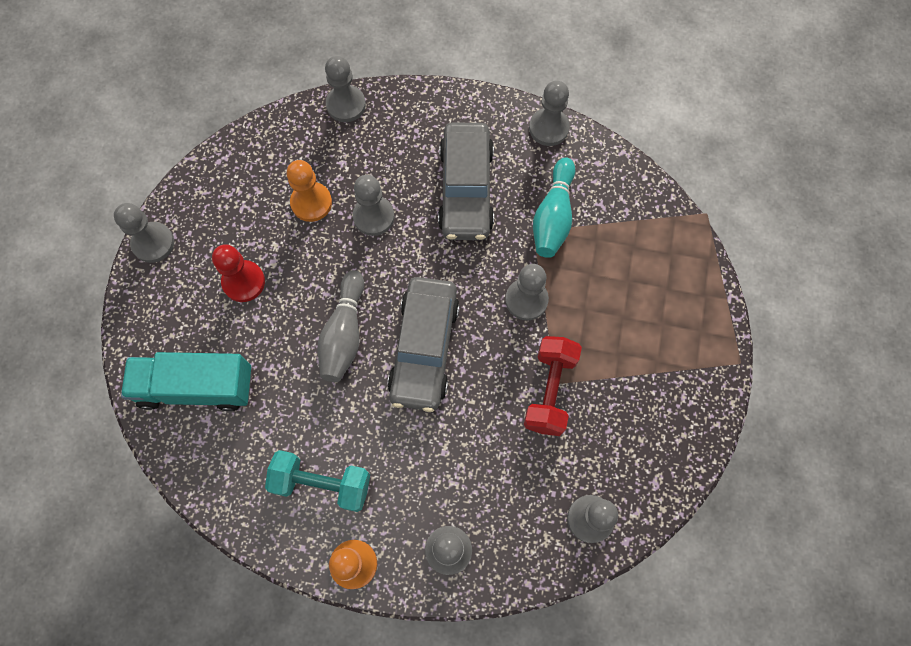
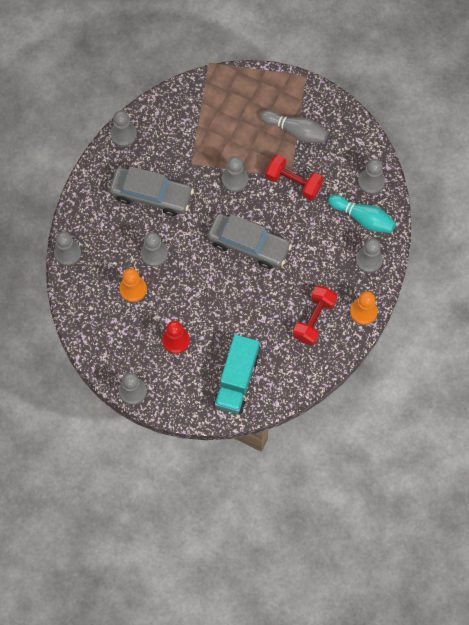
camera: 75 degrees left, 0 degrees up
turquoise dumbbell [265,450,370,512] -> red dumbbell [293,286,337,346]
grey bowling pin [318,270,364,382] -> grey bowling pin moved to [260,110,328,143]
turquoise bowling pin [533,157,575,258] -> turquoise bowling pin moved to [328,195,396,233]

